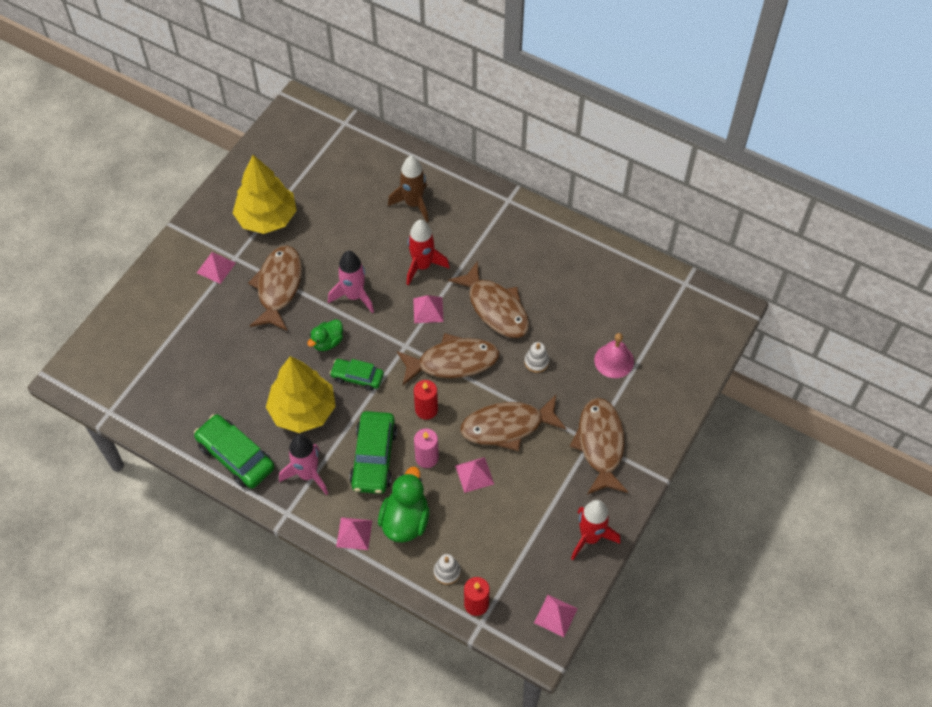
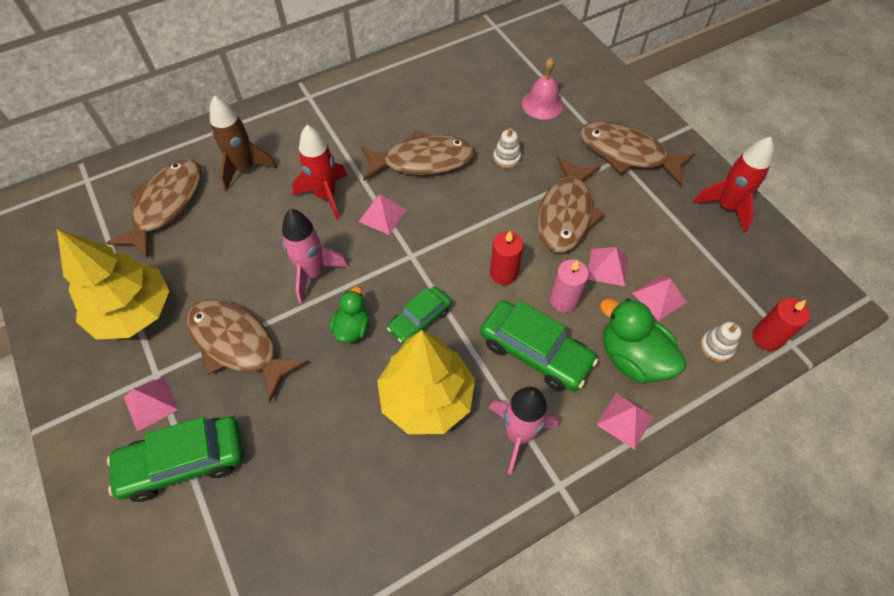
camera: 60 degrees left, 0 degrees up
green car [194,414,274,489] -> green car moved to [107,417,243,502]
green duck [307,319,343,351] -> green duck turned 150 degrees counterclockwise [330,286,369,343]
brown fish [397,333,500,385] -> brown fish moved to [106,159,201,258]
pink pyramid [534,595,577,637] -> pink pyramid moved to [633,275,687,321]

